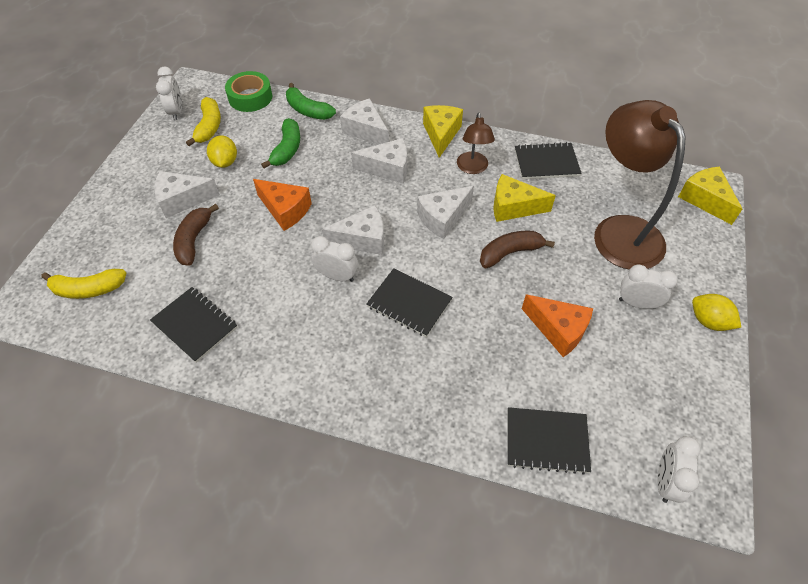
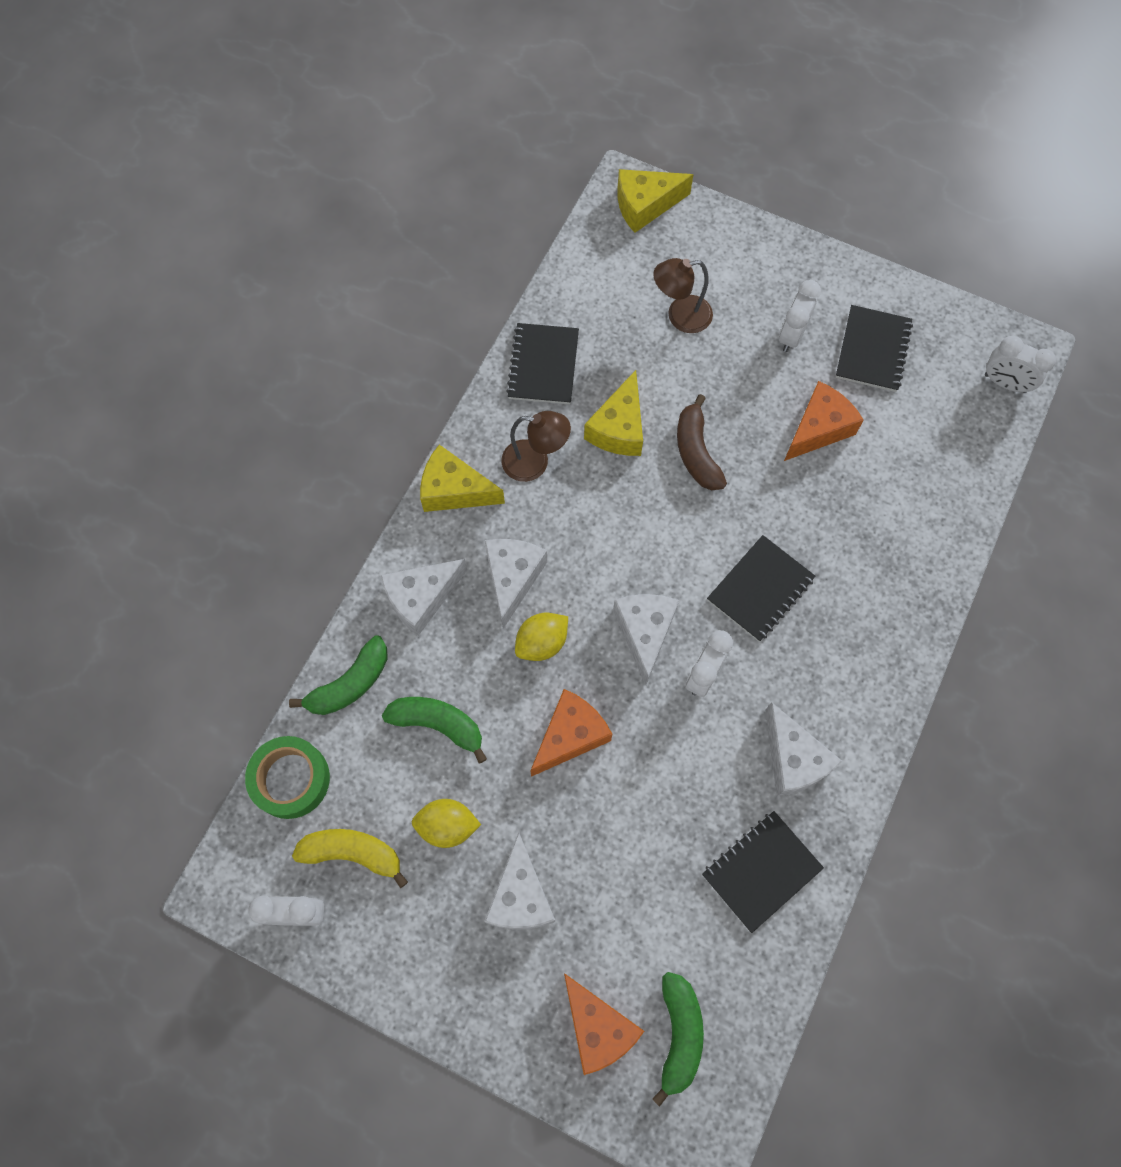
camera: 80 degrees left, 15 degrees up
yellow banana [42,269,126,299] -> green banana [652,972,704,1107]
brown banana [173,204,219,266] -> none
white cheese [417,186,474,239] -> white cheese moved to [765,702,842,797]
black notebook [507,407,591,474] -> black notebook moved to [835,305,913,392]
brown lamp [594,100,686,270] -> brown lamp [653,258,713,333], size x0.49
yellow lemon [692,294,741,331] -> yellow lemon moved to [515,613,568,661]
none -> orange cheese [564,973,644,1075]

